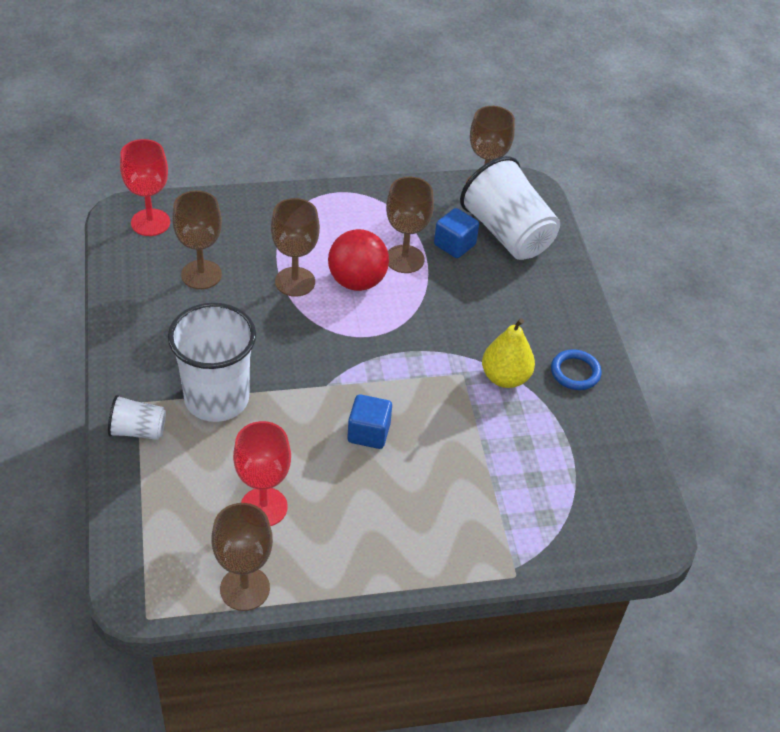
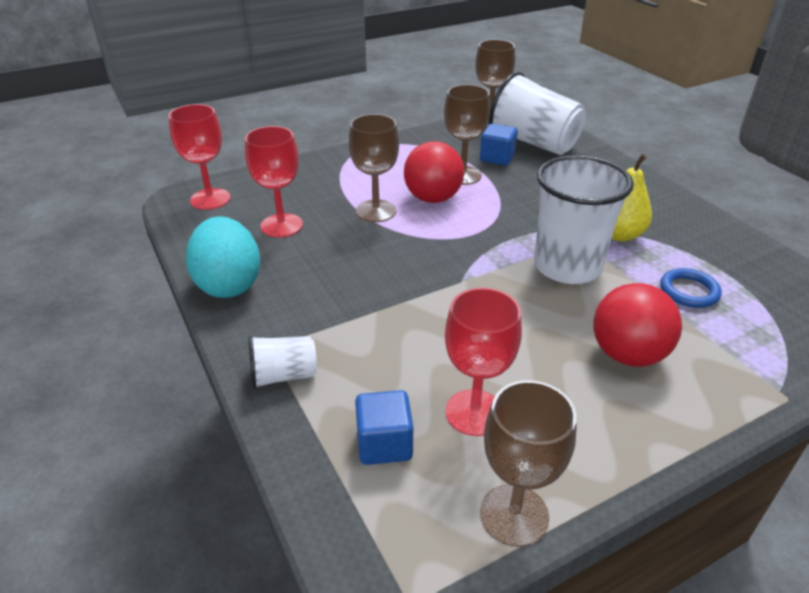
camera: 15 degrees left, 10 degrees down
white cup [168,303,256,422] -> white cup moved to [534,155,634,284]
brown goblet [172,191,222,289] -> red goblet [245,126,303,238]
blue cube [347,394,392,449] -> blue cube moved to [355,390,413,465]
blue ring [551,349,602,390] -> blue ring moved to [660,268,722,308]
none -> turquoise egg [186,216,261,298]
none -> red ball [593,283,682,367]

